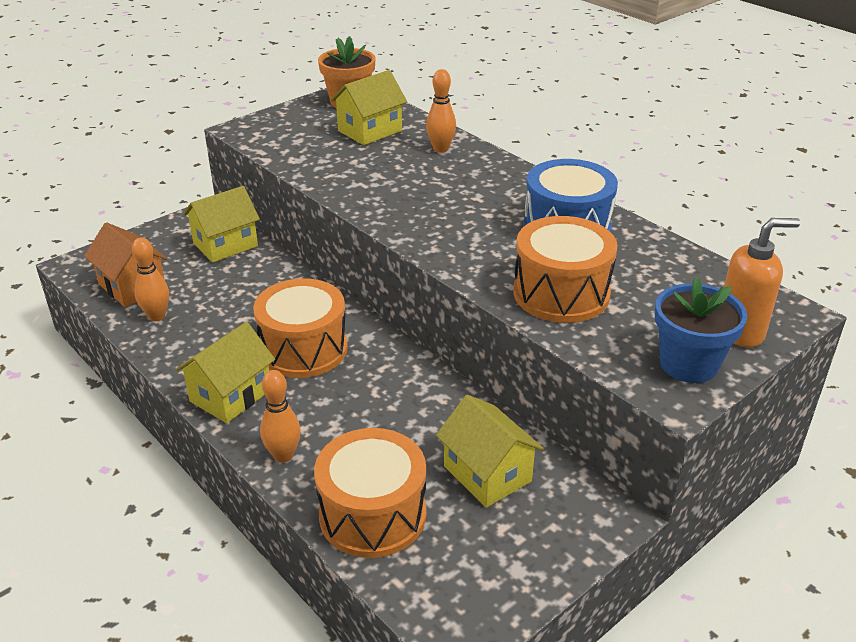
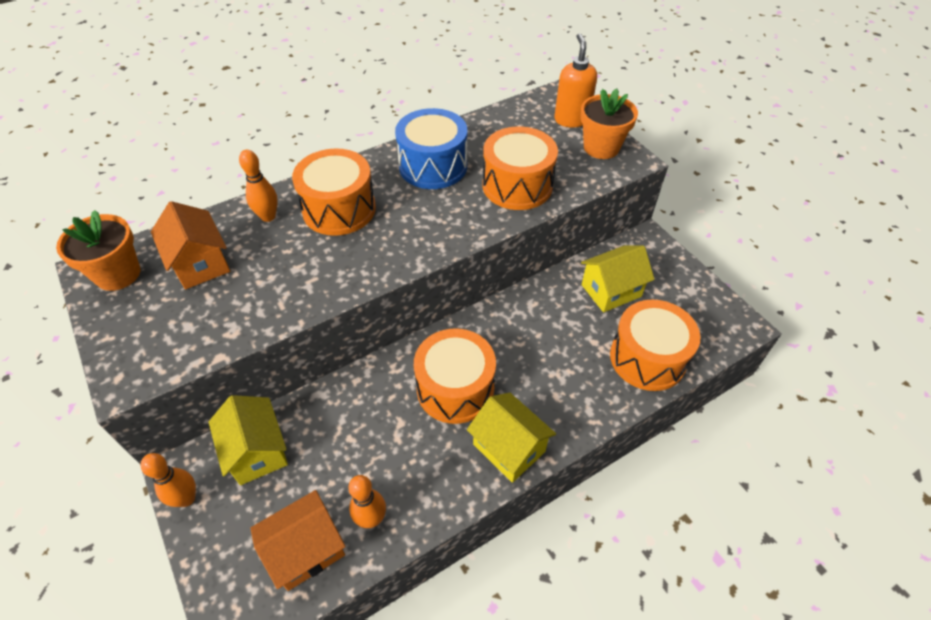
camera: 80 degrees left, 15 degrees up
orange bowling pin [260,370,301,463] -> orange bowling pin moved to [140,453,196,507]
yellow house [331,70,407,145] -> orange house [151,201,230,289]
blue flower pot [655,277,748,383] -> orange flower pot [580,88,638,159]
none -> orange drum [292,148,376,236]

